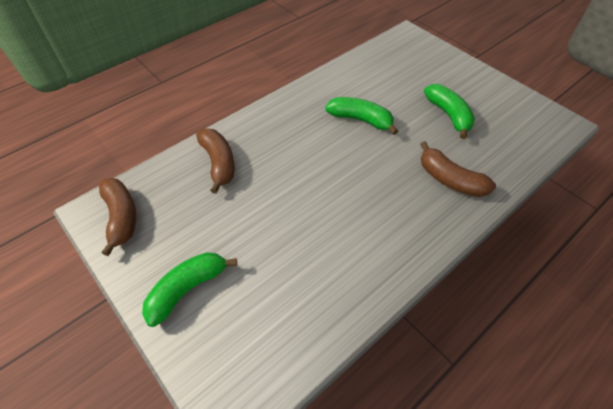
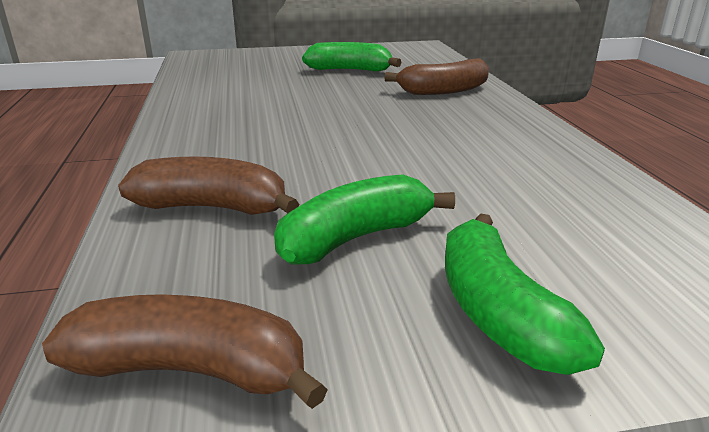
camera: 60 degrees left, 25 degrees down
green banana [325,97,398,135] -> green banana moved to [274,174,455,265]

